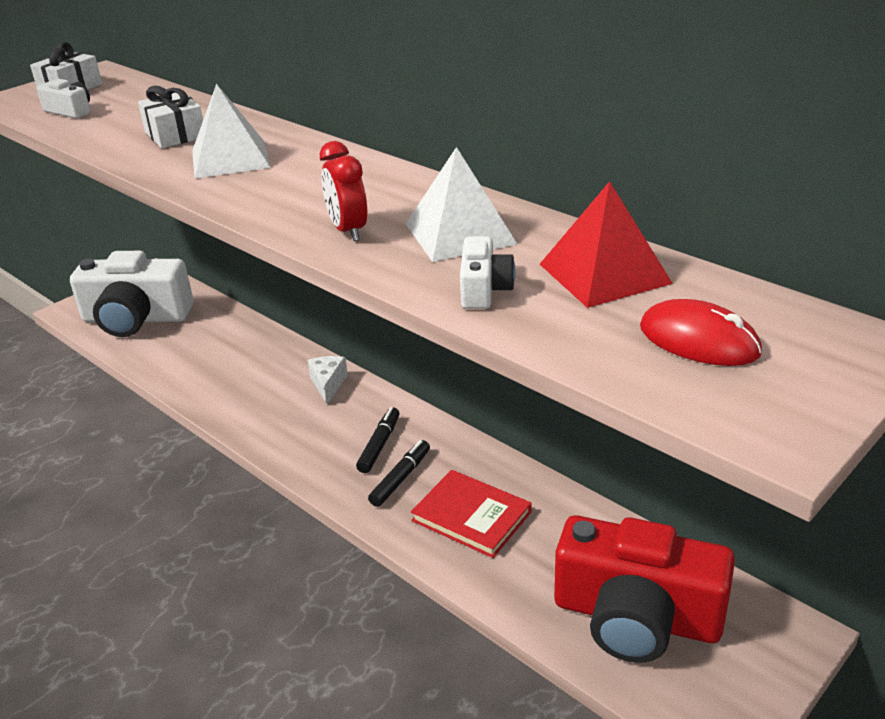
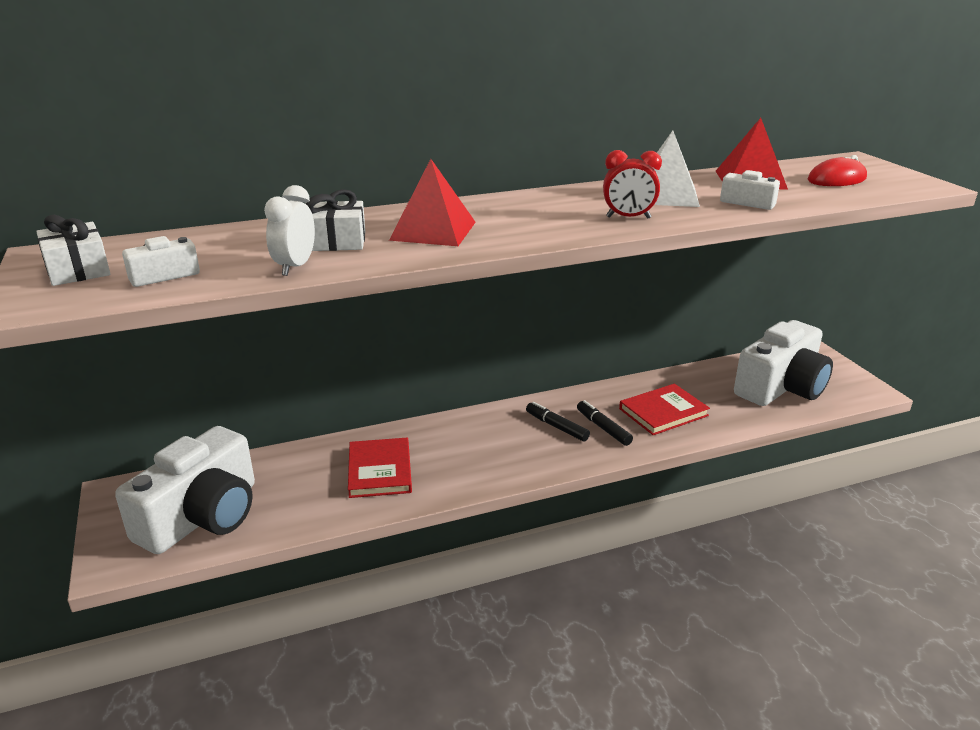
camera: 65 degrees left, 5 degrees down
white pyramid [192,84,271,178] -> red pyramid [389,159,476,246]
white cheese [308,356,348,405] -> none
red camera [554,515,735,663] -> white camera [734,320,833,406]
none -> white clock [264,185,315,276]
none -> red book [348,438,412,498]

